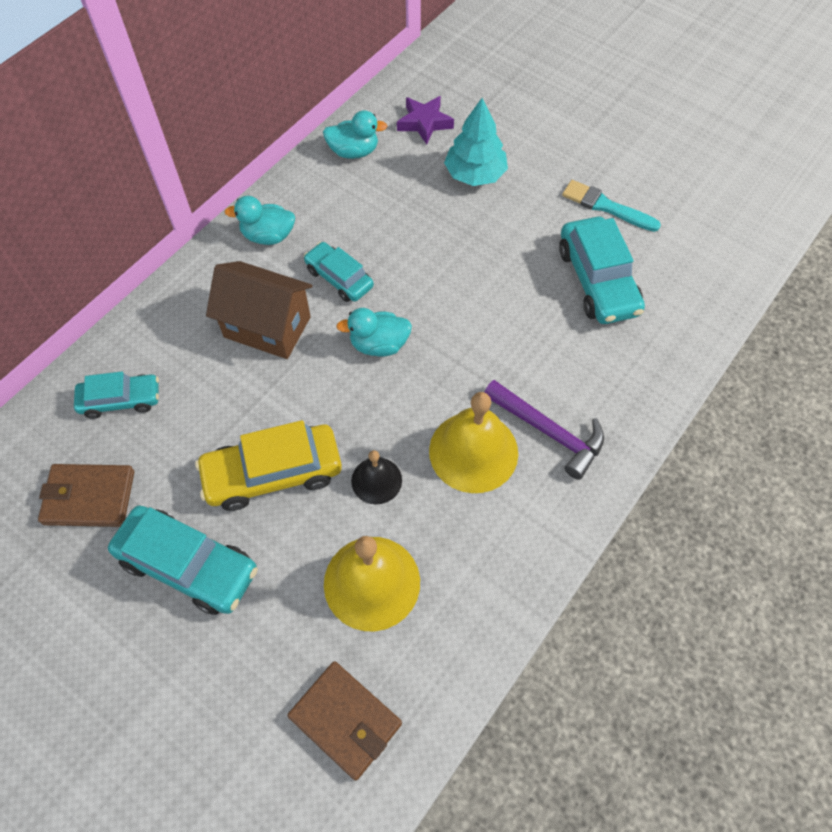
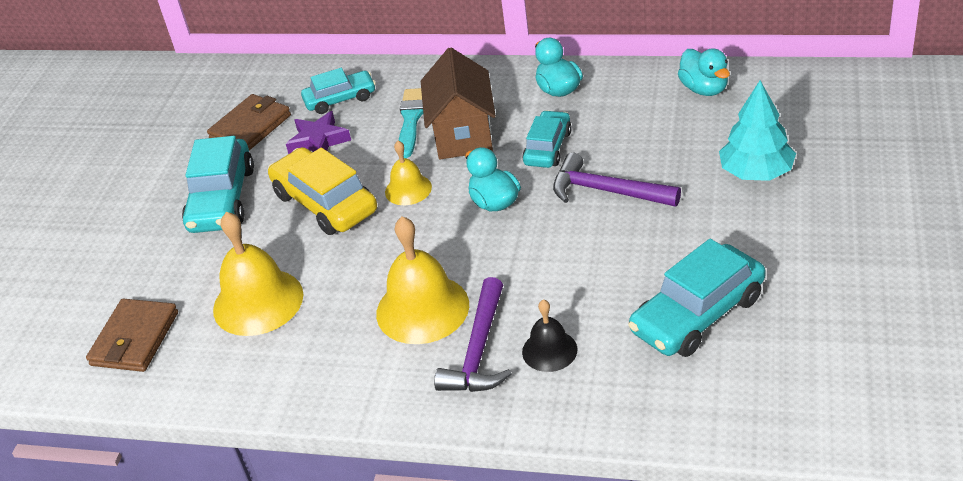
camera: 70 degrees right, 20 degrees down
brown wallet [38,464,134,527] -> brown wallet turned 60 degrees clockwise [207,94,291,150]
turquoise car [74,372,159,419] -> turquoise car turned 75 degrees counterclockwise [301,68,376,114]
black bell [351,450,402,504] -> black bell moved to [522,300,578,372]
purple star [397,96,454,145] -> purple star moved to [286,111,351,154]
turquoise brush [562,180,661,232] -> turquoise brush moved to [399,88,423,158]
none -> yellow bell [385,141,432,205]
none -> purple hammer [553,153,681,207]

